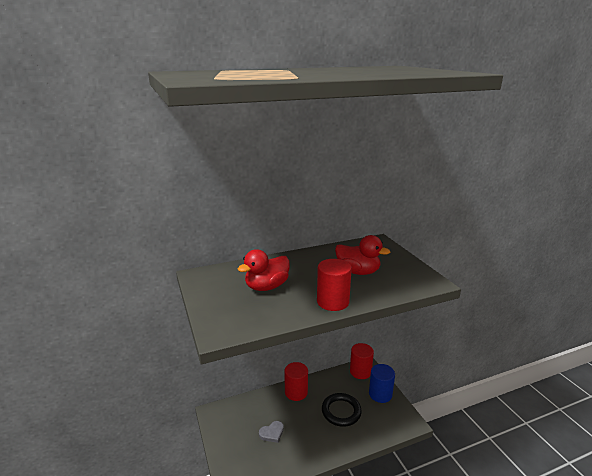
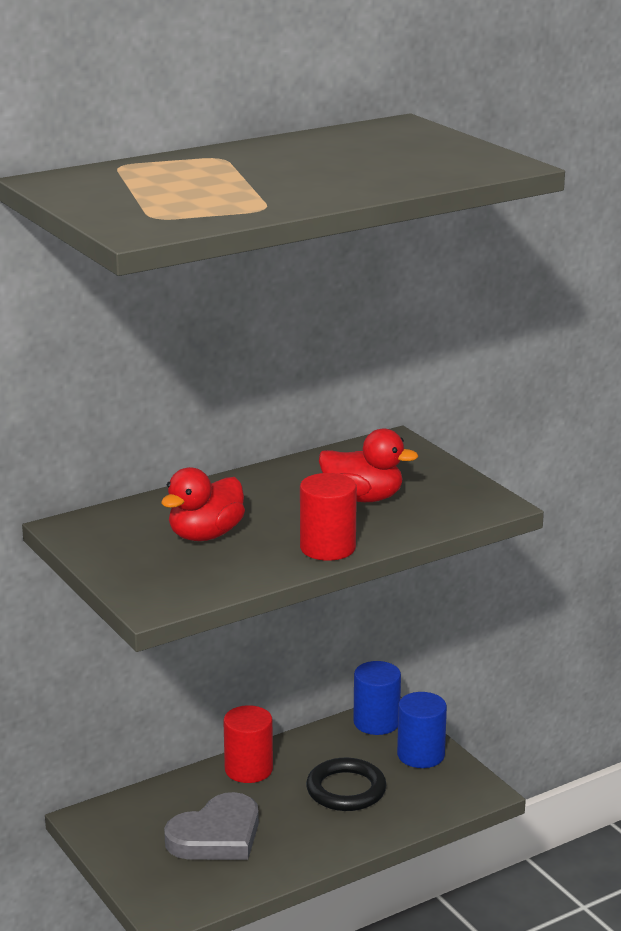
camera: 10 degrees left, 0 degrees up
grey heart [259,421,284,443] -> grey heart [164,792,259,860], size x2.00
red cylinder [350,343,374,379] -> blue cylinder [353,661,401,735]

